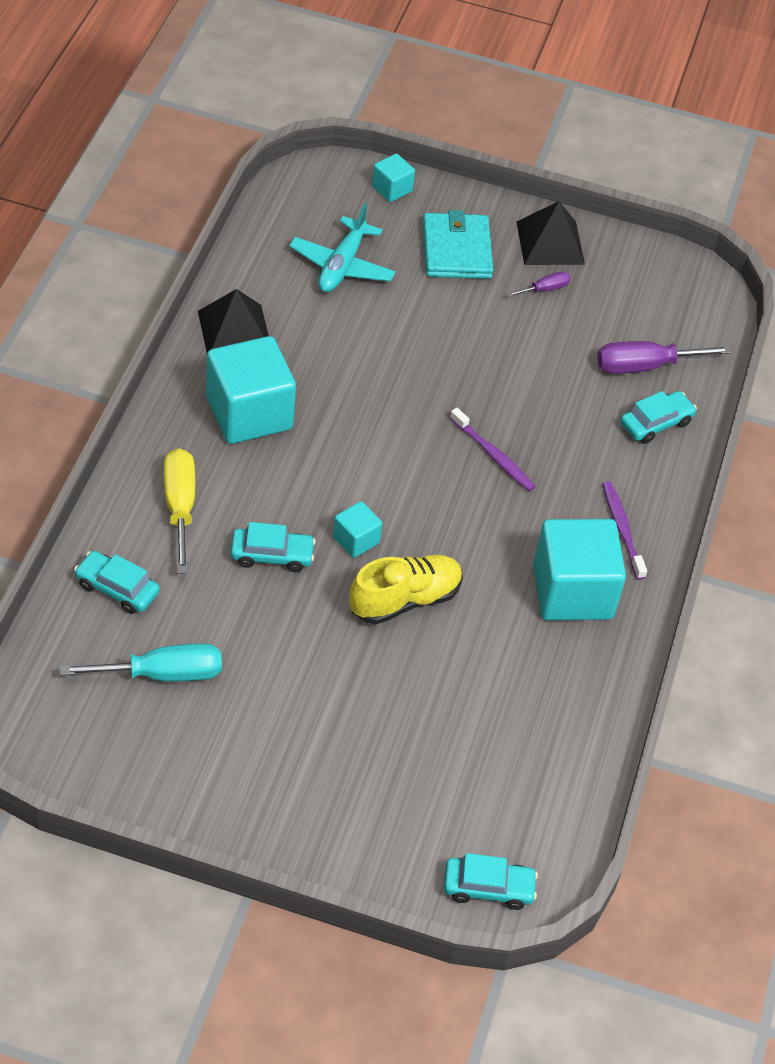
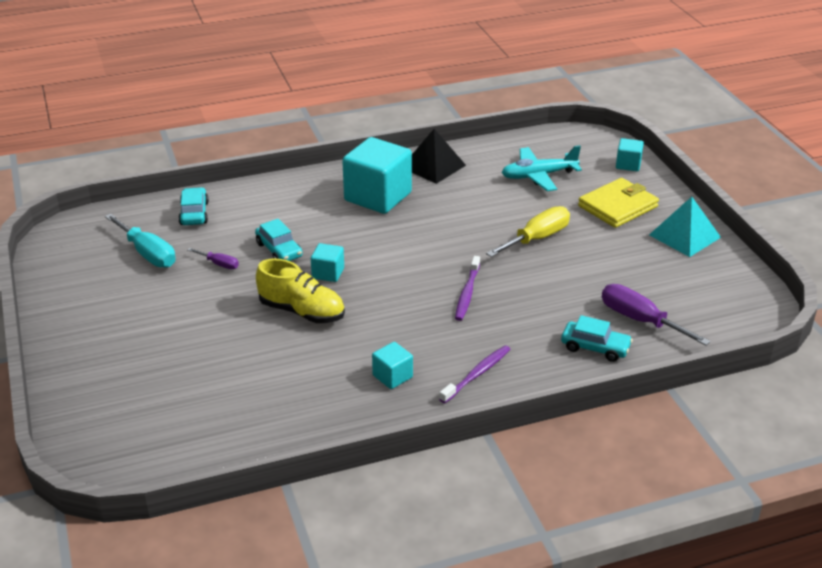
camera: 60 degrees right, 15 degrees down
yellow screwdriver [164,448,195,573] -> yellow screwdriver moved to [486,206,570,257]
turquoise wallet [423,210,493,279] -> yellow wallet [578,178,659,228]
turquoise car [444,853,538,910] -> none
purple screwdriver [507,272,571,297] -> purple screwdriver moved to [188,248,239,269]
black pyramid [517,201,585,265] -> turquoise pyramid [649,197,721,257]
turquoise cube [533,519,626,620] -> turquoise cube [372,342,413,389], size x0.48

